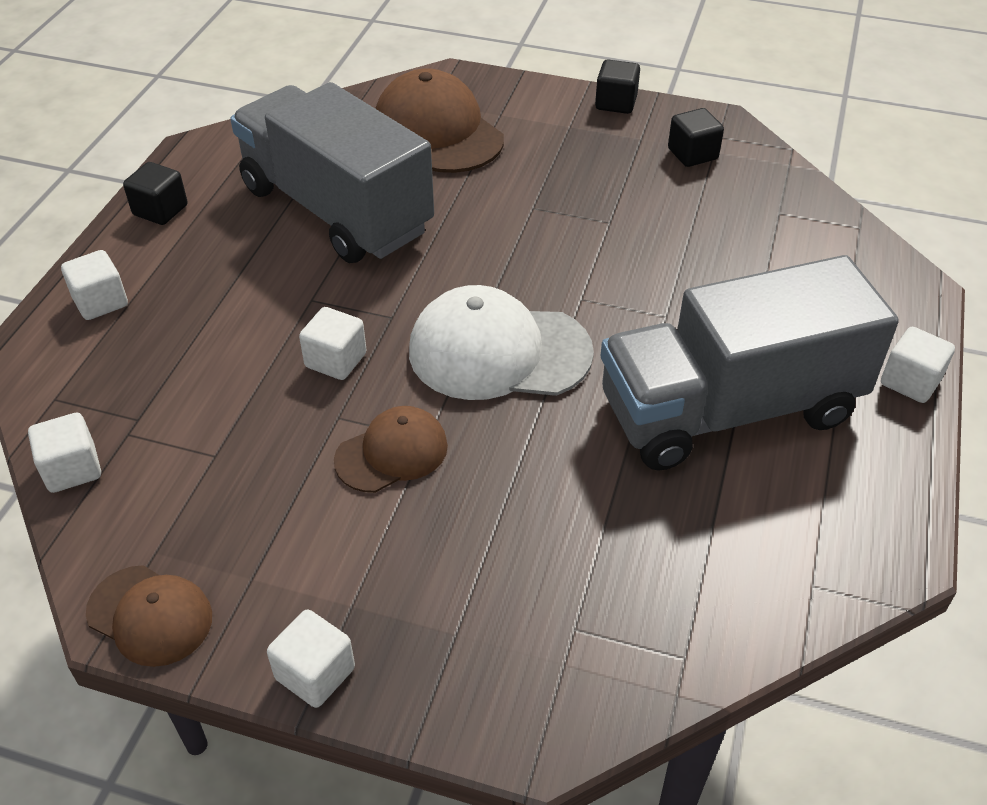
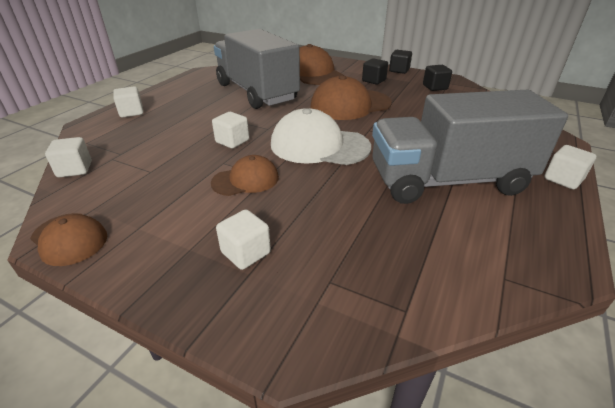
camera: 10 degrees right, 10 degrees down
black cube [123,162,187,225] -> black cube moved to [362,58,388,85]
white cube [267,610,355,708] -> white cube moved to [216,209,271,270]
none -> brown cap [311,75,392,120]

